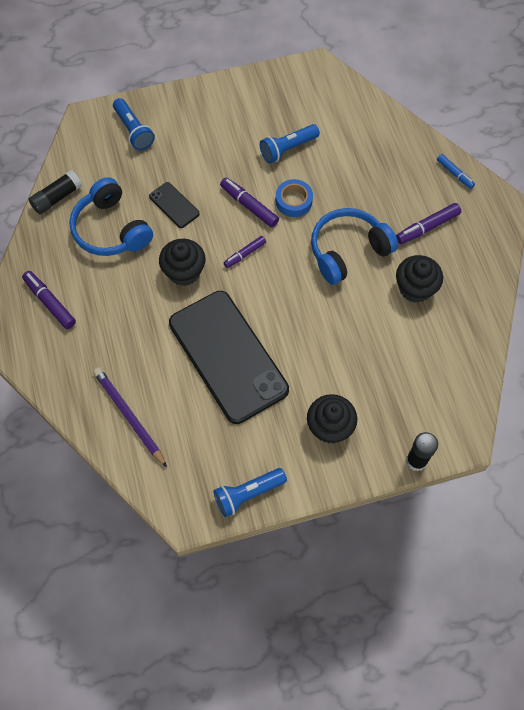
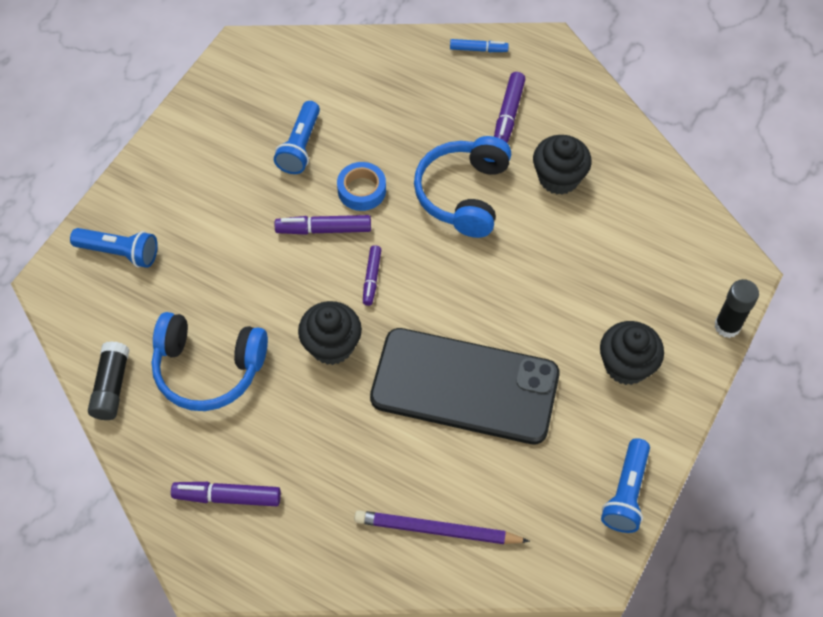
camera: 45 degrees left, 5 degrees down
black phone [149,182,200,228] -> none

